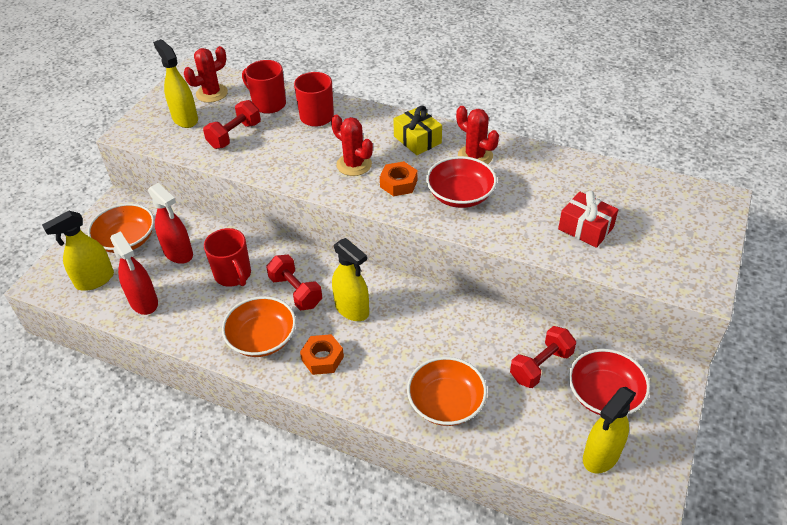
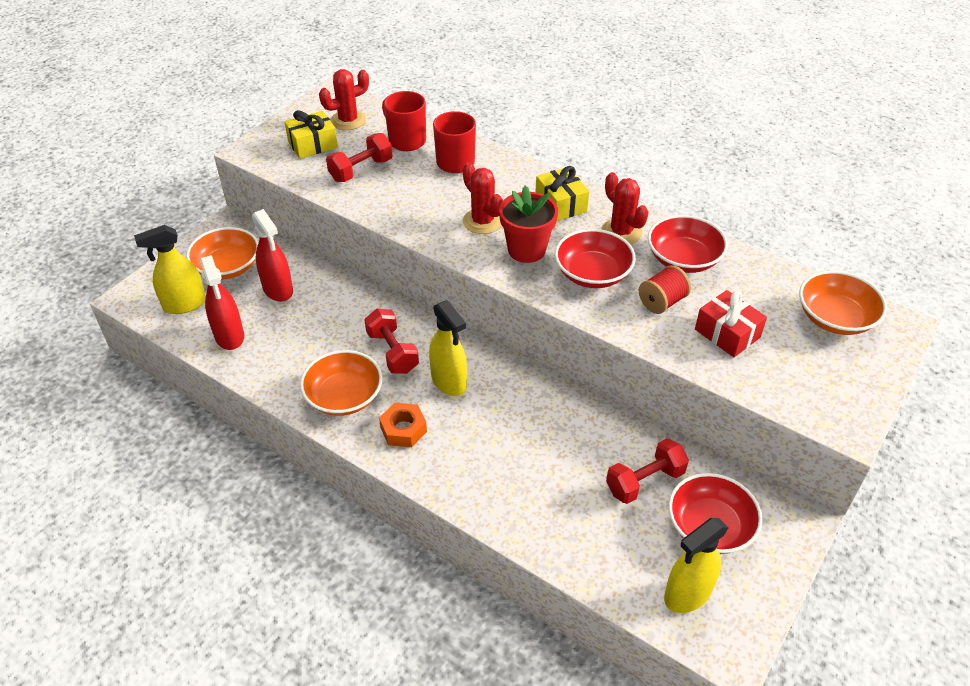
camera: 10 degrees right, 0 degrees up
yellow spray bottle [153,39,198,128] -> yellow gift [284,110,338,159]
red mug [204,228,251,287] -> none
orange nut [380,161,418,196] -> red flower pot [499,185,558,263]
orange bowl [407,357,487,426] -> orange bowl moved to [799,271,887,335]
none -> red spool [639,265,691,314]
none -> red bowl [648,215,728,273]

